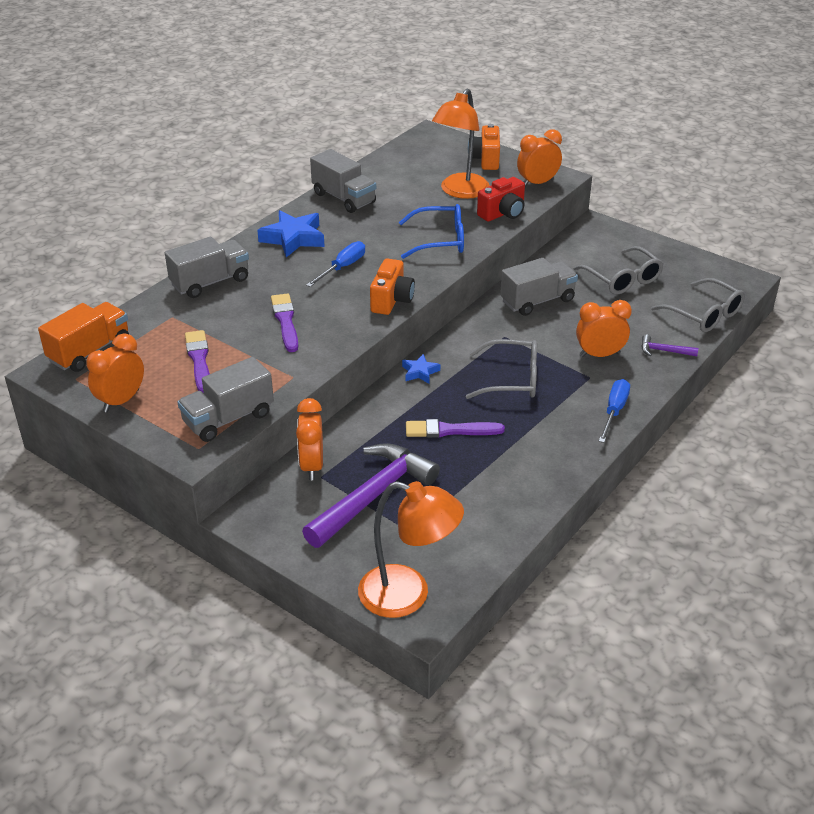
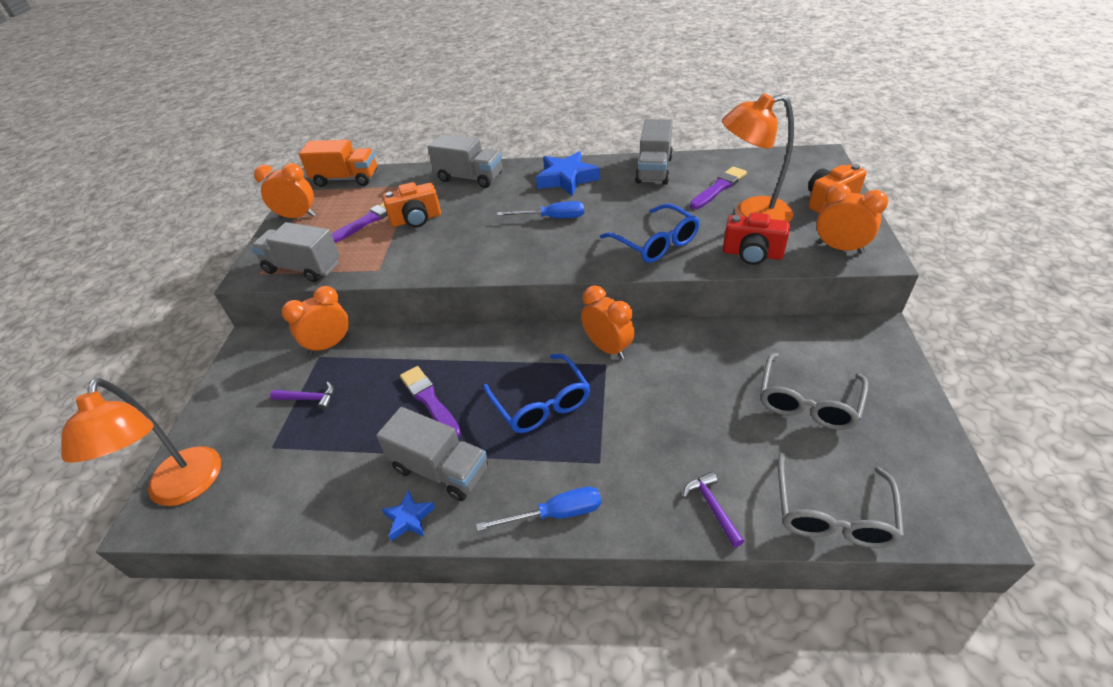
camera: 60 degrees right, 5 degrees up
purple brush [271,294,298,352] -> purple brush moved to [690,166,747,209]
purple hammer [302,443,440,548] -> purple hammer [270,382,334,411], size x0.42
orange camera [370,258,415,315] -> orange camera moved to [383,182,441,227]
blue star [402,354,440,383] -> blue star moved to [382,489,435,541]
grey glasses [466,339,537,399] -> blue glasses [483,354,590,433]
grey truck [500,258,578,316] -> grey truck moved to [376,407,488,501]
orange clock [576,300,632,357] -> orange clock moved to [581,285,635,359]

